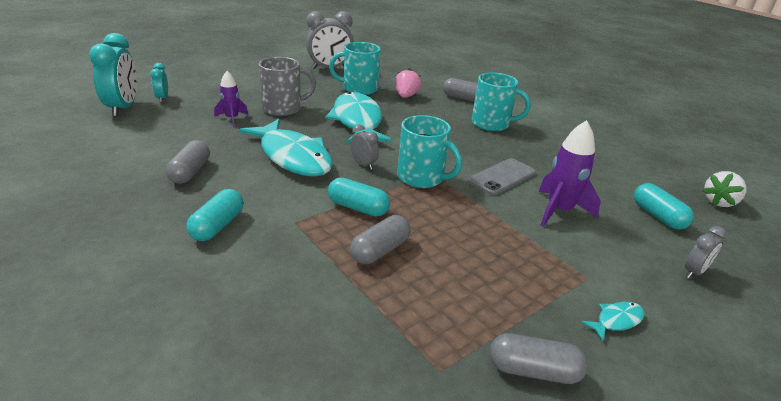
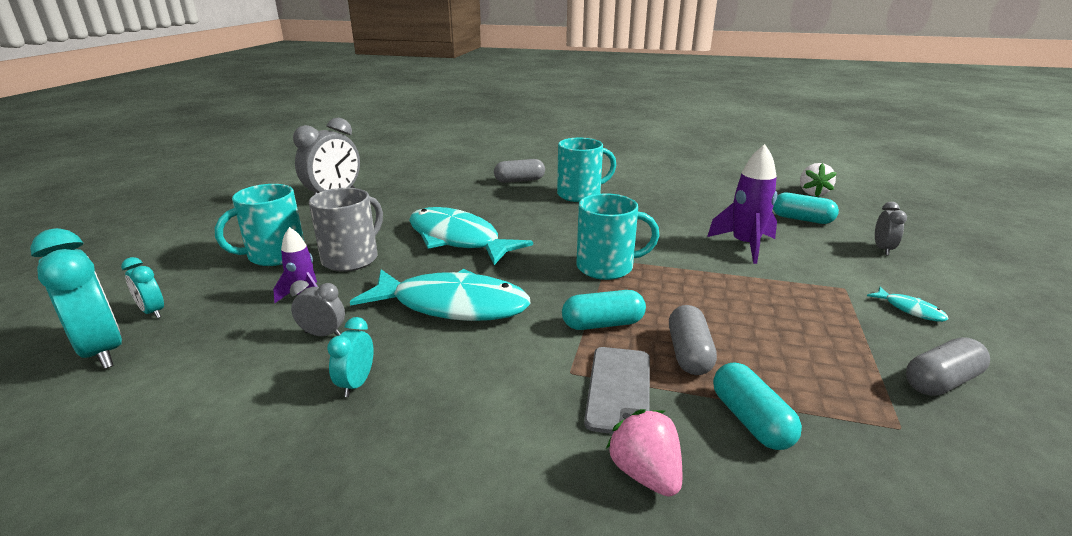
camera: 35 degrees left, 5 degrees down
grey capsule [166,140,210,184] -> turquoise clock [327,317,373,397]
turquoise capsule [186,189,243,241] -> turquoise capsule moved to [713,362,802,450]
turquoise mug [329,42,381,95] -> turquoise mug moved to [215,184,304,266]
grey clock [350,124,379,170] -> grey clock moved to [290,280,345,336]
pink strawberry [395,68,421,98] -> pink strawberry moved to [606,409,682,497]
grey phone [468,158,536,195] -> grey phone moved to [584,347,650,434]
turquoise fish [581,302,645,341] -> turquoise fish turned 120 degrees clockwise [867,287,948,322]

